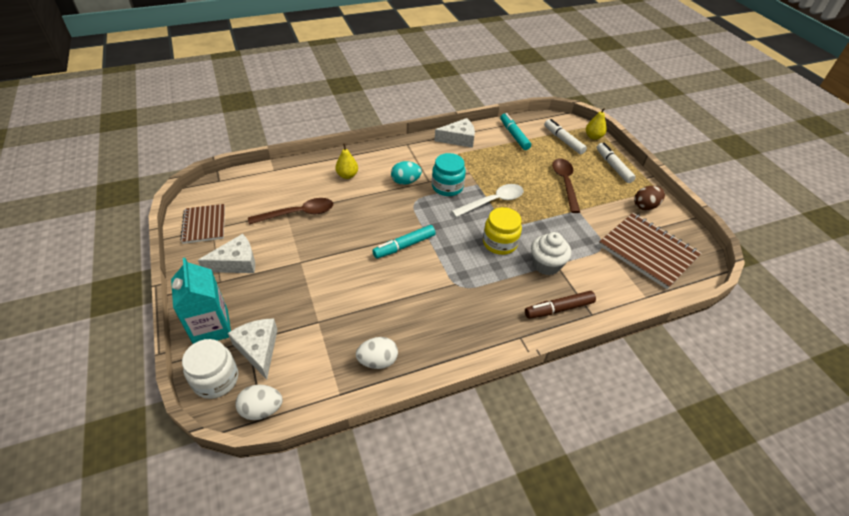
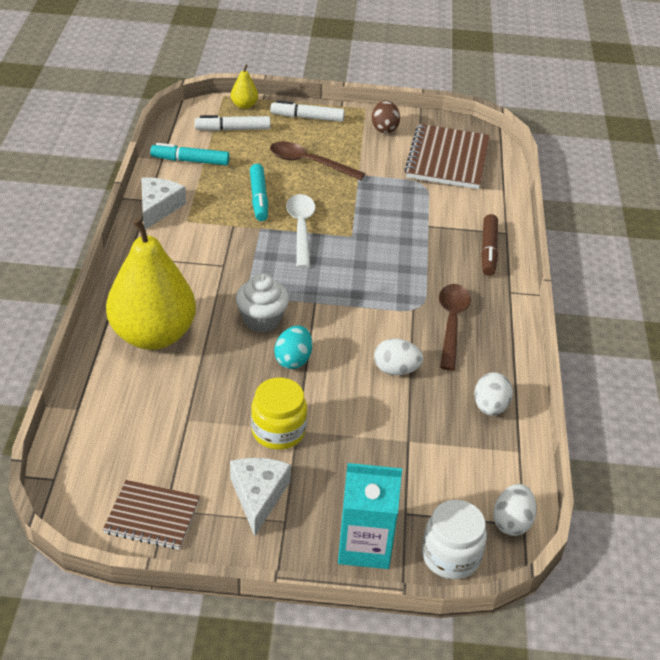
camera: 65 degrees left, 5 degrees down
white cheese [228,318,277,379] -> none
brown spoon [248,198,333,225] -> brown spoon moved to [439,284,471,371]
yellow pear [335,144,358,179] -> yellow pear [106,218,196,350], size x2.45
turquoise marker [372,225,436,259] -> turquoise marker moved to [250,164,268,221]
turquoise egg [391,161,422,185] -> turquoise egg moved to [274,326,312,369]
turquoise jar [432,153,466,196] -> none
yellow jar [483,207,522,255] -> yellow jar moved to [251,378,307,450]
white cupcake [531,232,571,275] -> white cupcake moved to [236,273,289,333]
brown notebook [599,213,702,289] -> brown notebook turned 60 degrees counterclockwise [404,124,490,189]
none -> white egg [374,338,423,375]

